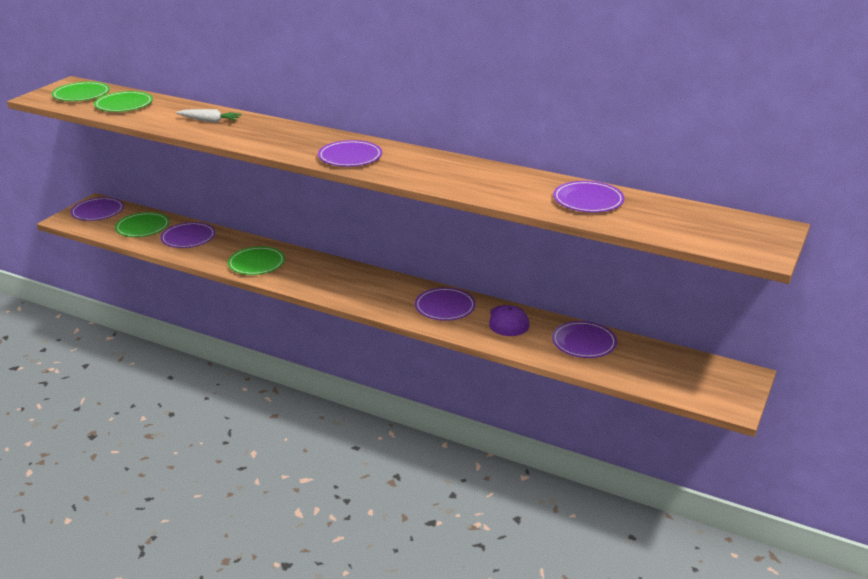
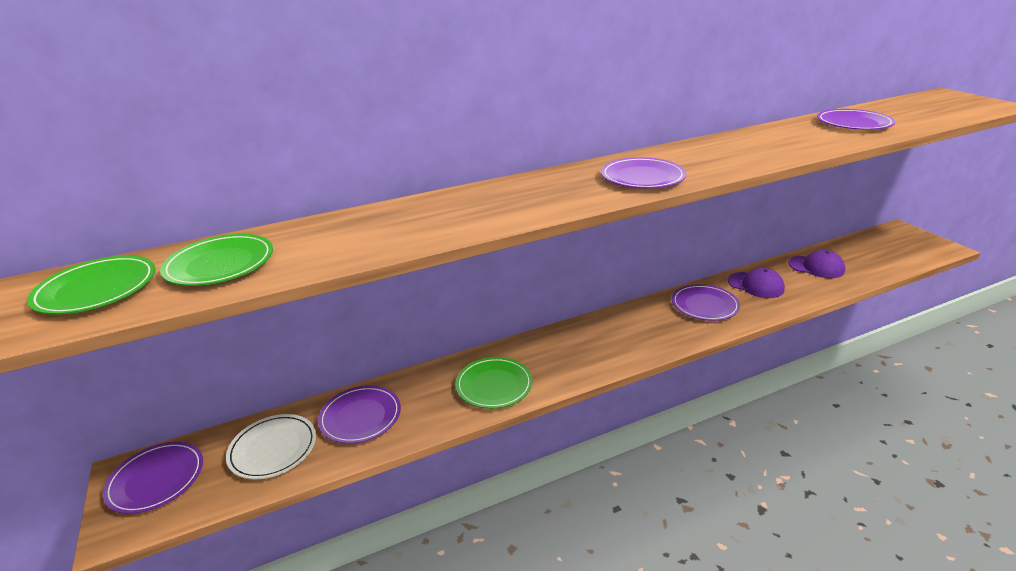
camera: 50 degrees left, 0 degrees up
green plate [115,212,169,237] -> white plate [226,414,316,479]
white carrot [176,109,242,123] -> none
purple plate [552,321,617,358] -> purple cap [788,250,845,278]

